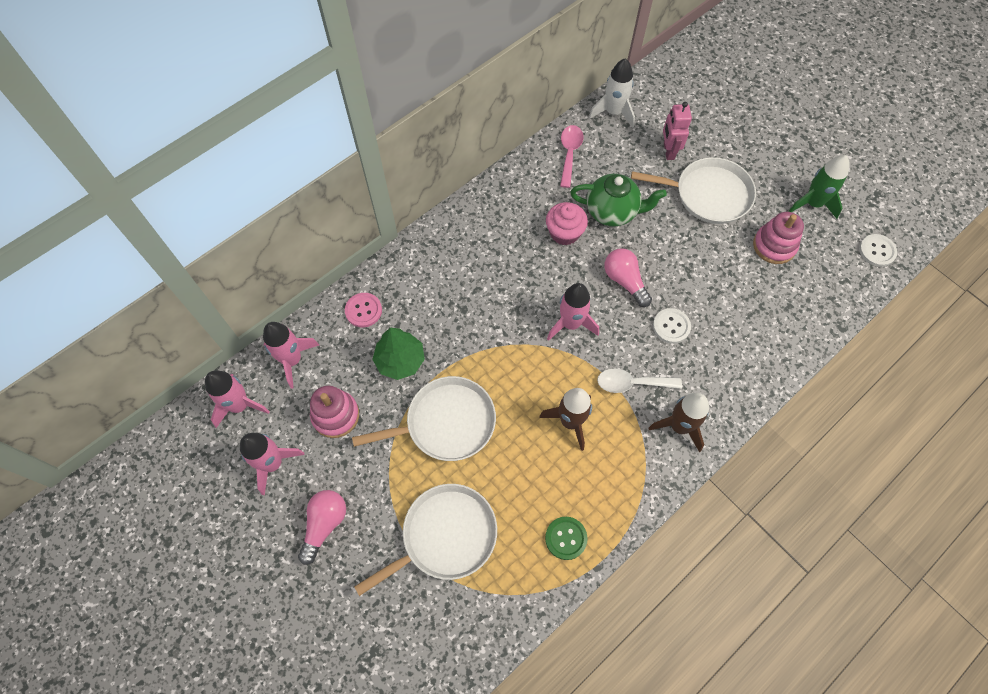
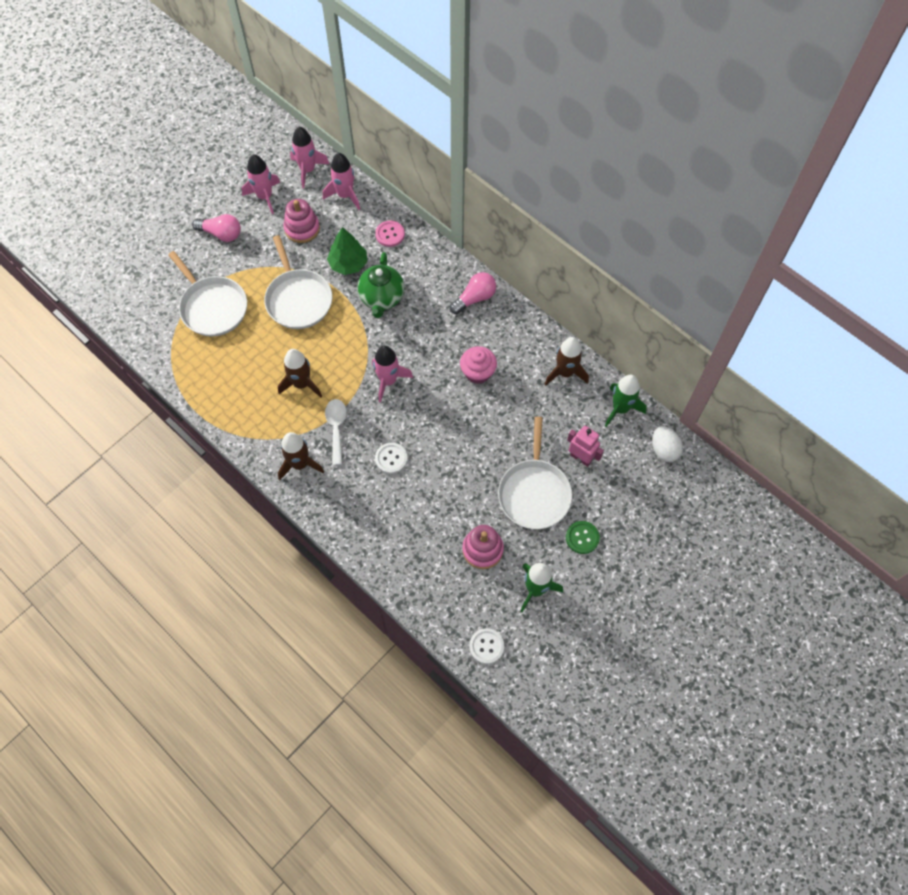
camera: 85 degrees right, 0 degrees up
green button [545,517,588,560] -> green button moved to [566,521,600,554]
pink spoon [560,125,583,188] -> brown rocket [545,337,589,385]
green teapot [570,174,667,226] -> green teapot moved to [358,252,404,318]
white rocket [589,58,635,128] -> green rocket [605,375,647,427]
pink light bulb [604,248,652,307] -> pink light bulb moved to [450,272,496,314]
pink robot [663,102,692,160] -> pink robot turned 45 degrees clockwise [567,426,604,467]
none -> white egg [652,426,683,462]

